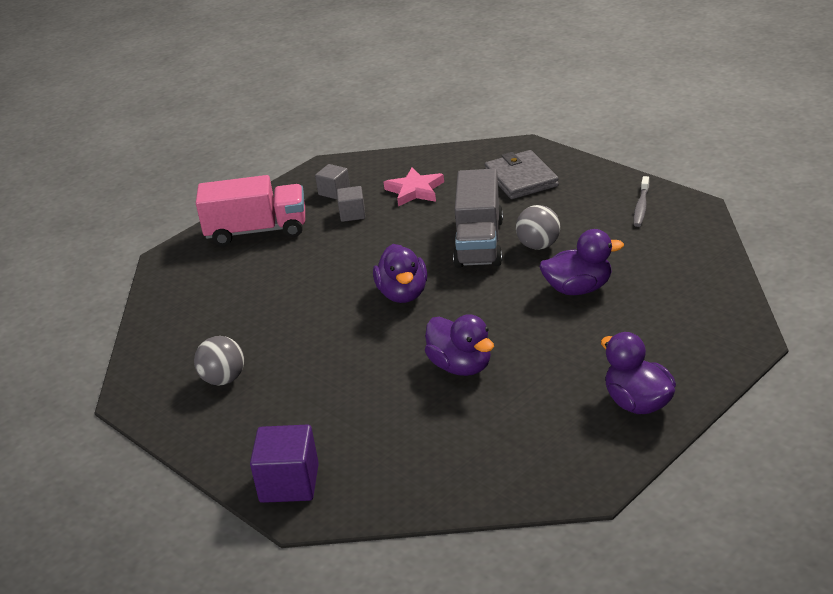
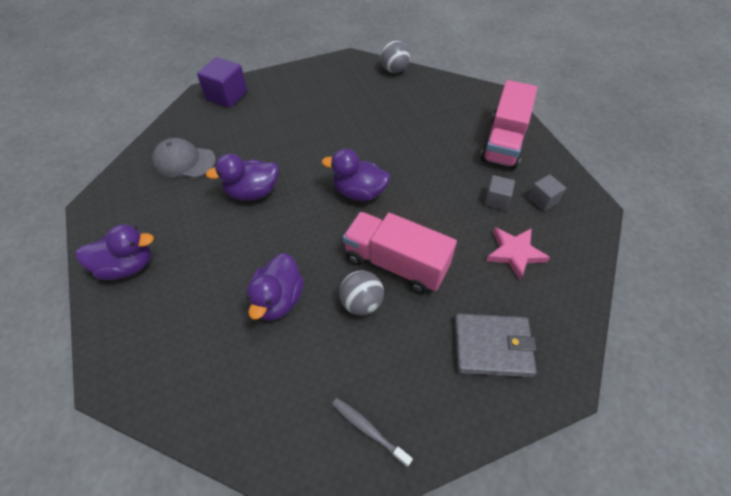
camera: 110 degrees right, 20 degrees up
grey ball [194,336,244,385] -> grey ball moved to [380,40,410,73]
grey truck [453,169,503,268] -> pink truck [343,212,457,294]
none -> grey cap [152,138,216,178]

